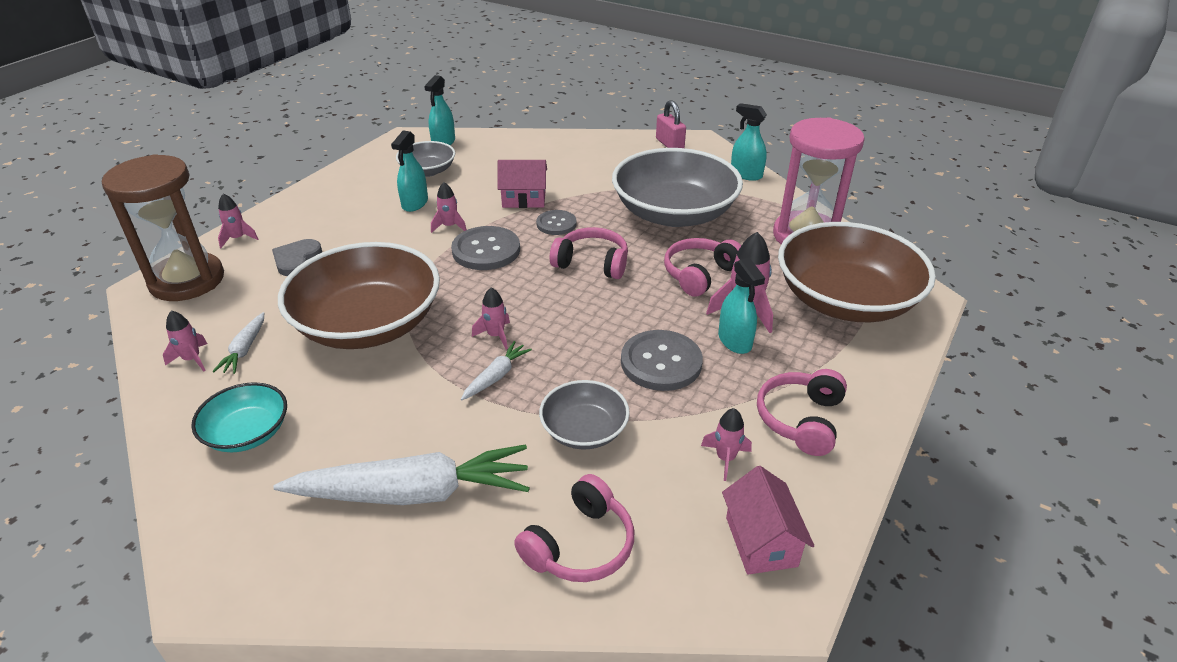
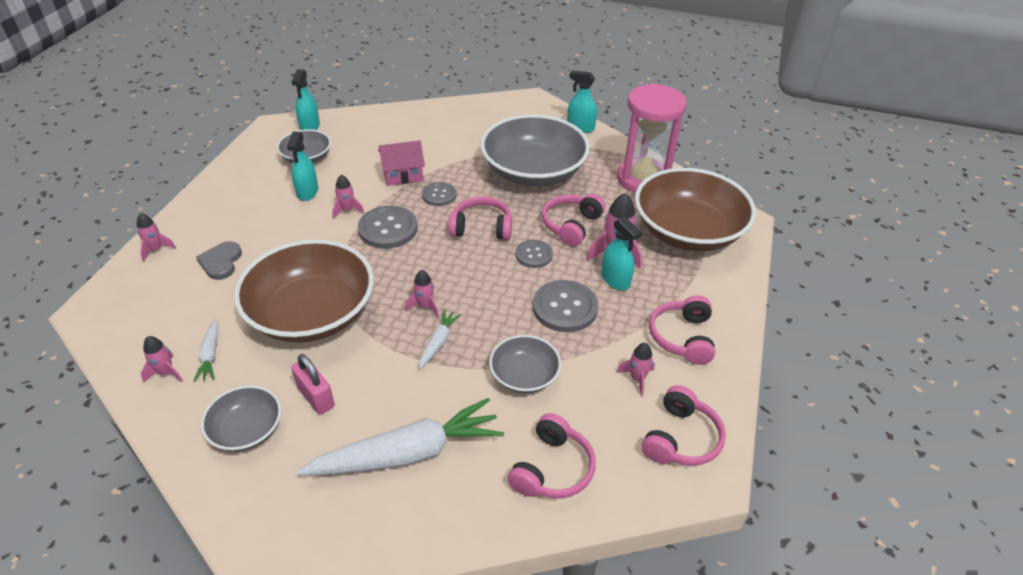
camera: 15 degrees left, 5 degrees up
brown hourglass [102,154,224,301] -> none
turquoise bowl [191,382,287,452] -> grey bowl [201,385,281,451]
pink padlock [656,100,686,148] -> pink padlock moved to [291,354,335,414]
pink house [722,466,814,575] -> pink headphones [642,385,726,466]
none -> grey button [515,240,553,268]

